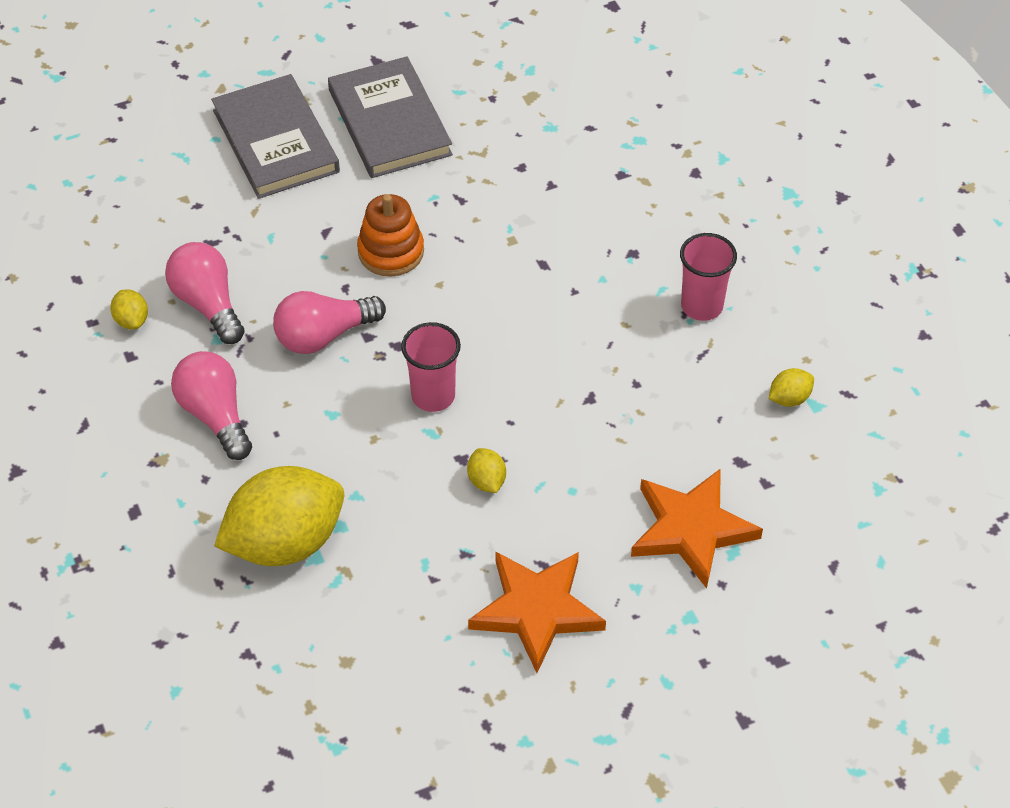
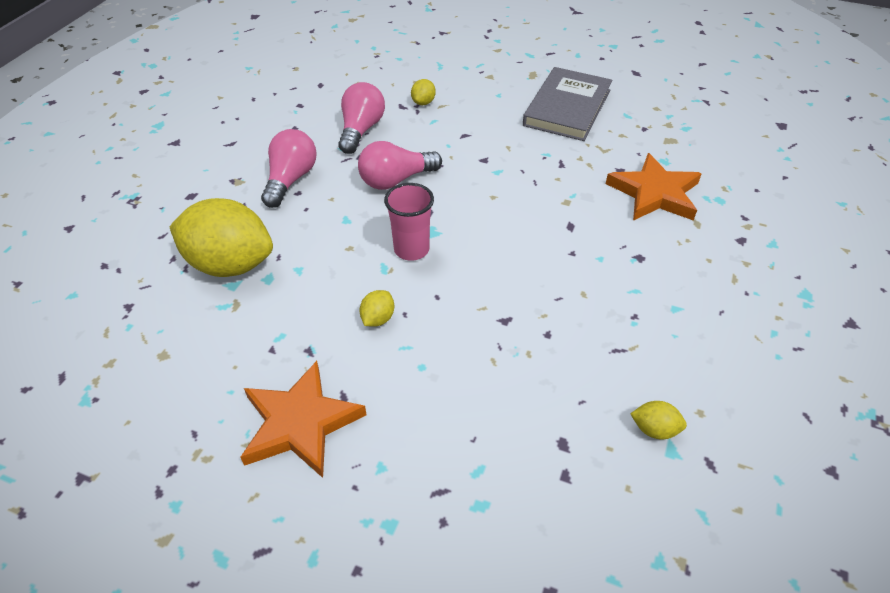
camera: 45 degrees right, 5 degrees down
yellow lemon [110,289,148,329] -> yellow lemon moved to [411,79,436,105]
grey book [211,74,340,199] -> none
pink light bulb [273,291,386,354] -> pink light bulb turned 45 degrees counterclockwise [358,141,442,190]
orange stacking toy [357,194,424,277] -> none
orange star [631,468,763,589] -> orange star moved to [606,153,701,221]
pink cup [680,233,737,321] -> none

